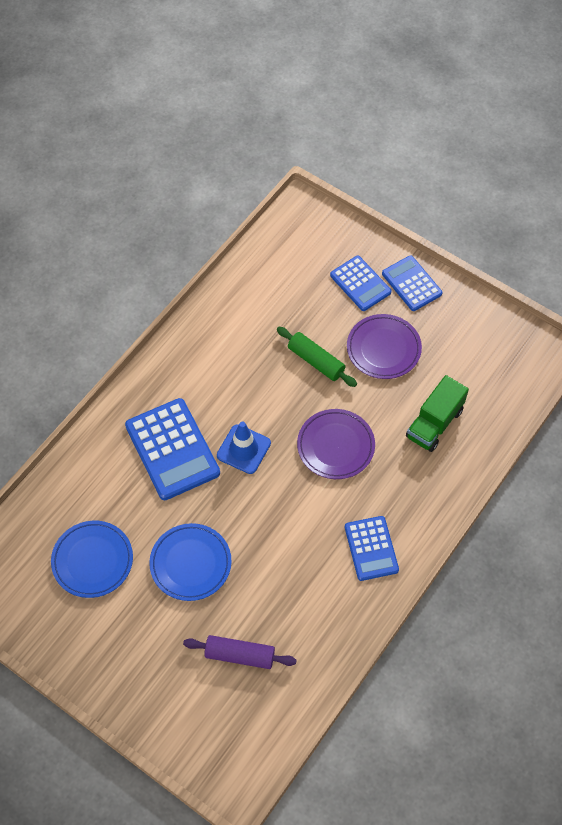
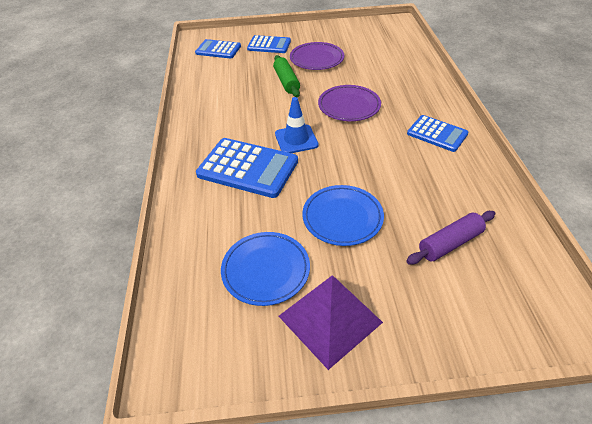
camera: 40 degrees left, 15 degrees down
green rolling pin [277,327,357,387] -> green rolling pin turned 75 degrees clockwise [273,55,300,97]
blue calculator [382,255,442,311] -> blue calculator moved to [195,39,241,59]
green truck [406,375,469,452] -> none
none -> purple pyramid [279,275,383,370]

